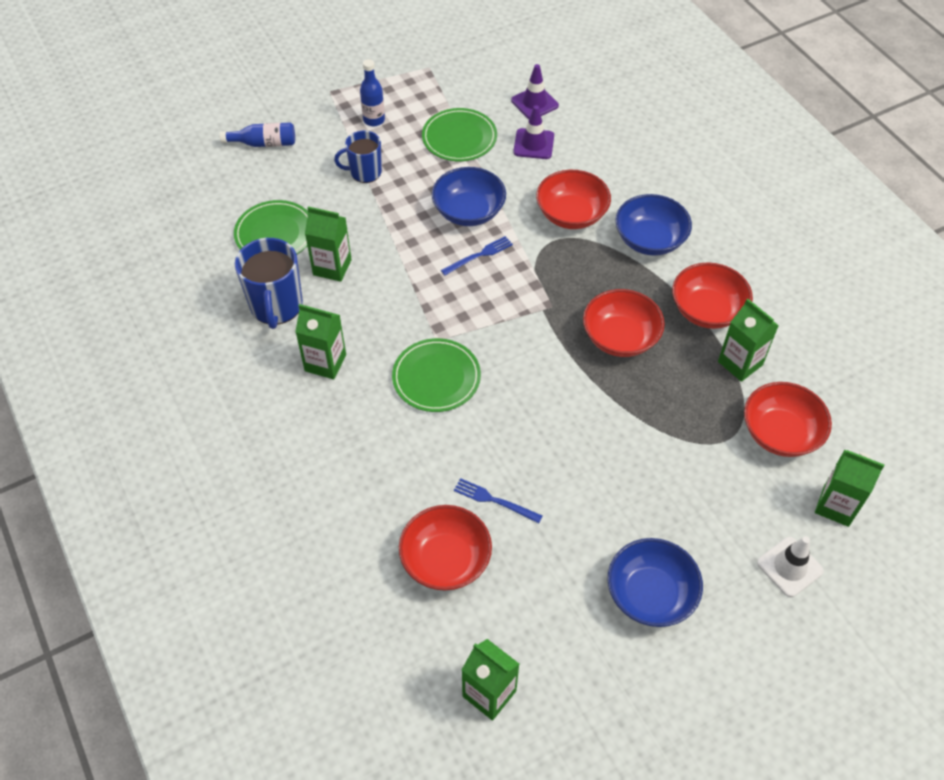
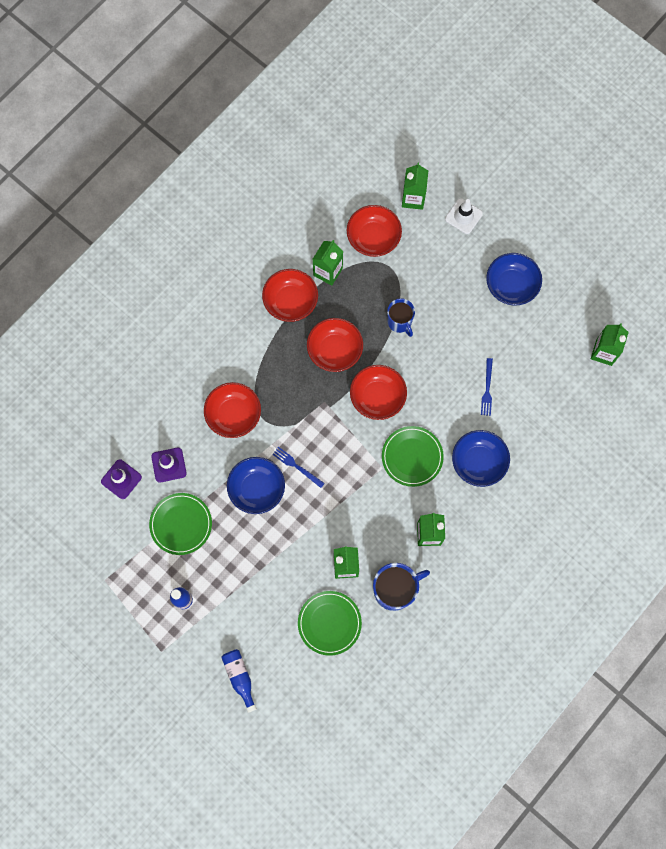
camera: 110 degrees left, 20 degrees up
blue mug [334,131,382,183] -> blue mug moved to [387,298,415,337]
red bowl [399,505,492,590] -> red bowl moved to [350,365,407,420]
blue bowl [615,194,692,256] -> blue bowl moved to [452,430,510,487]

